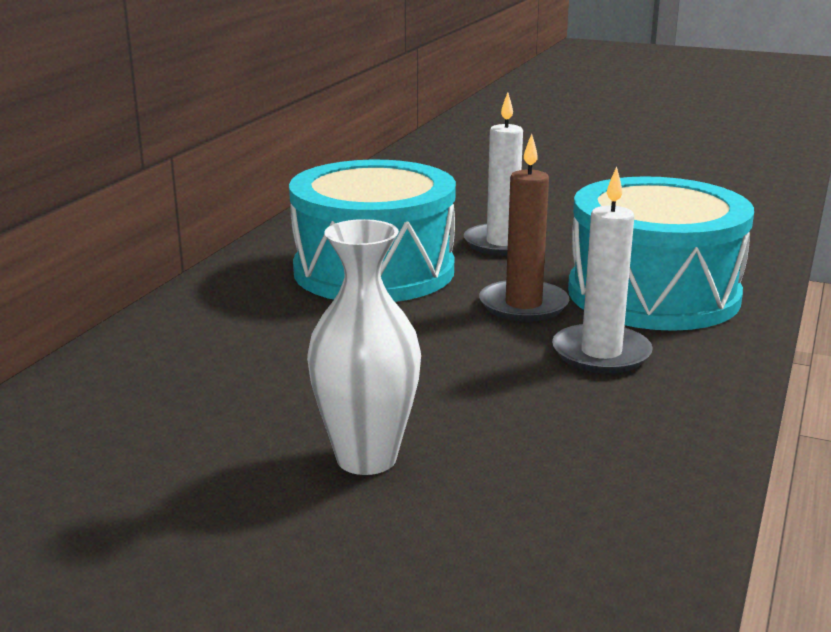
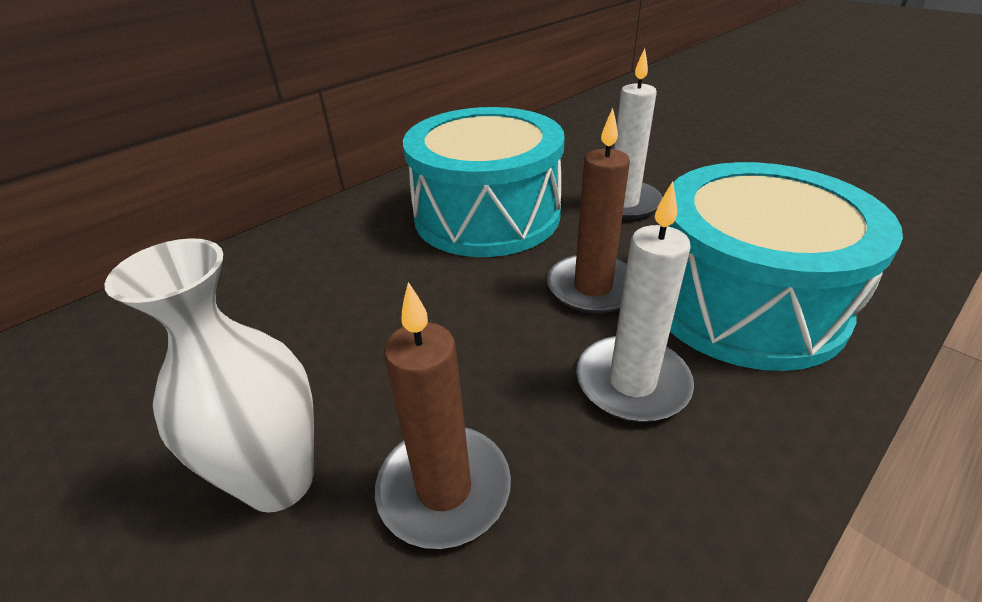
camera: 25 degrees right, 15 degrees up
none -> brown candle [375,282,511,549]

